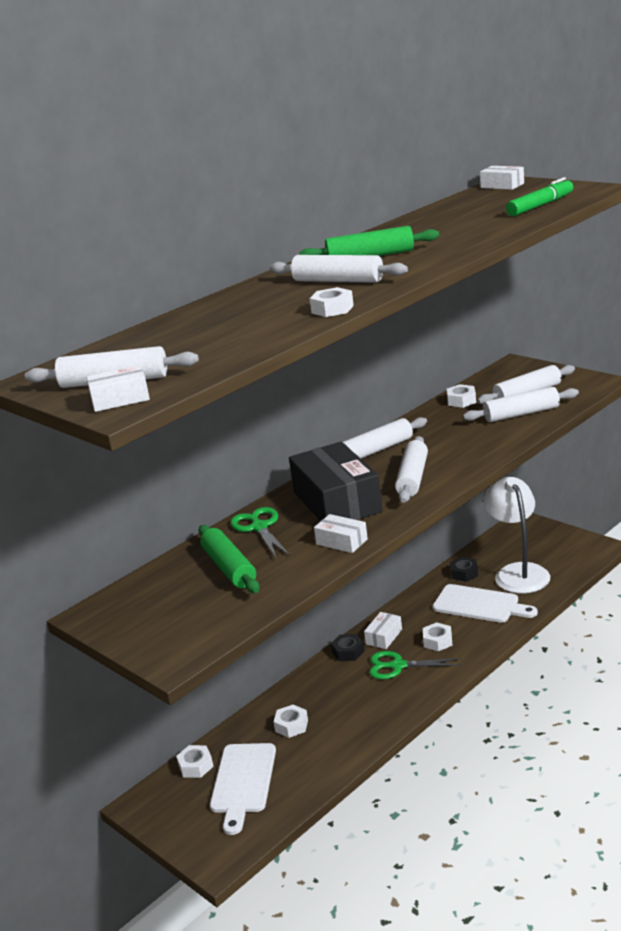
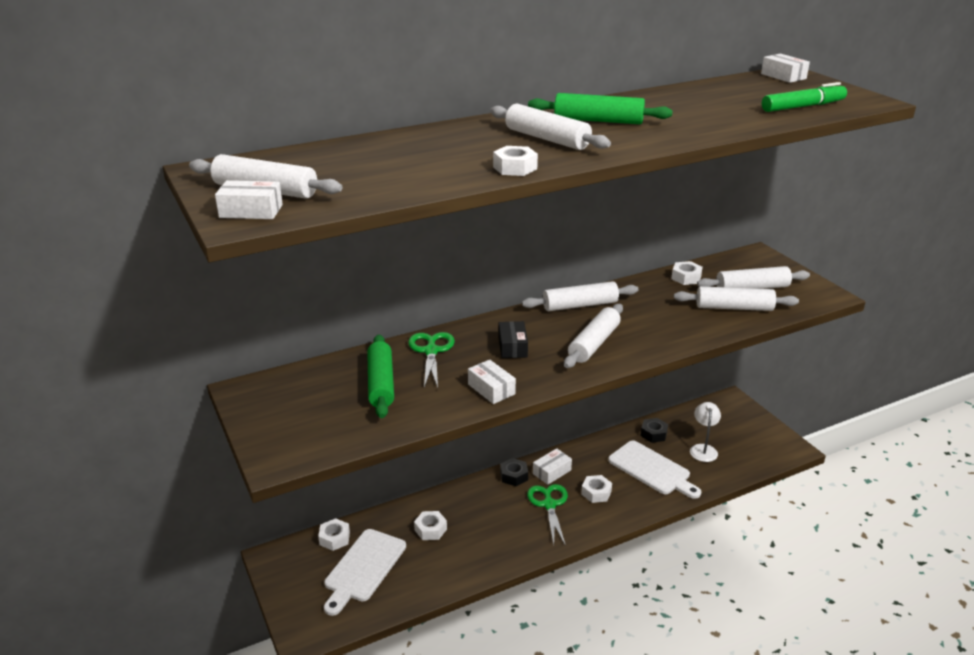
camera: 15 degrees right, 5 degrees up
black box [289,442,383,521] -> black box [498,321,528,358], size x0.45
green scissors [369,651,461,679] -> green scissors turned 60 degrees clockwise [527,484,568,546]
white lamp [484,477,550,594] -> white lamp [690,402,721,462], size x0.53

